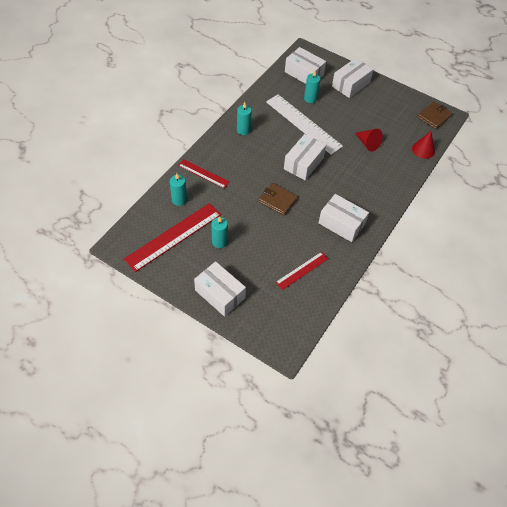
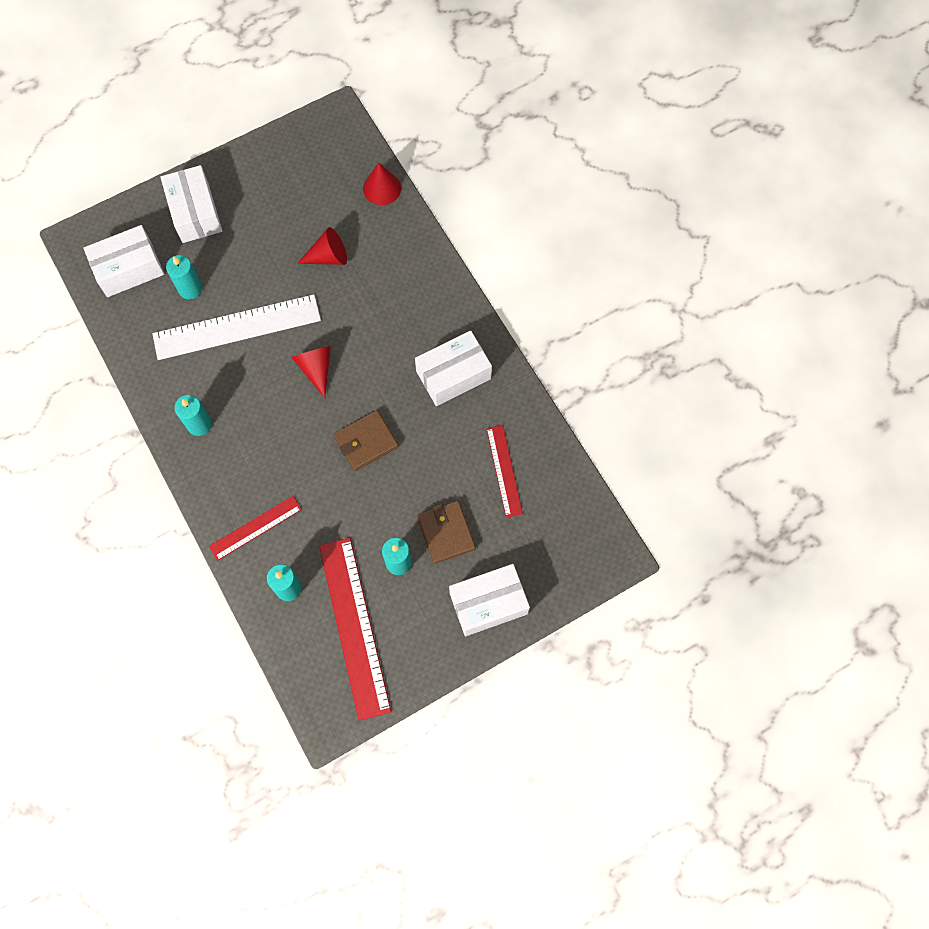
camera: 60 degrees left, 15 degrees up
white box [284,134,326,180] -> red cone [291,346,331,398]
brown wallet [417,102,452,129] -> brown wallet moved to [417,501,476,564]

